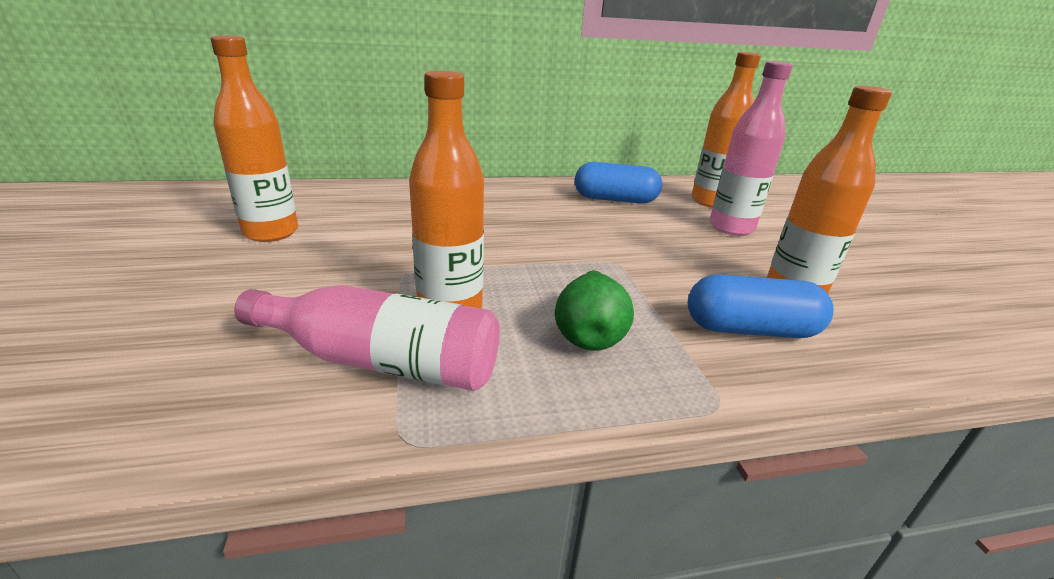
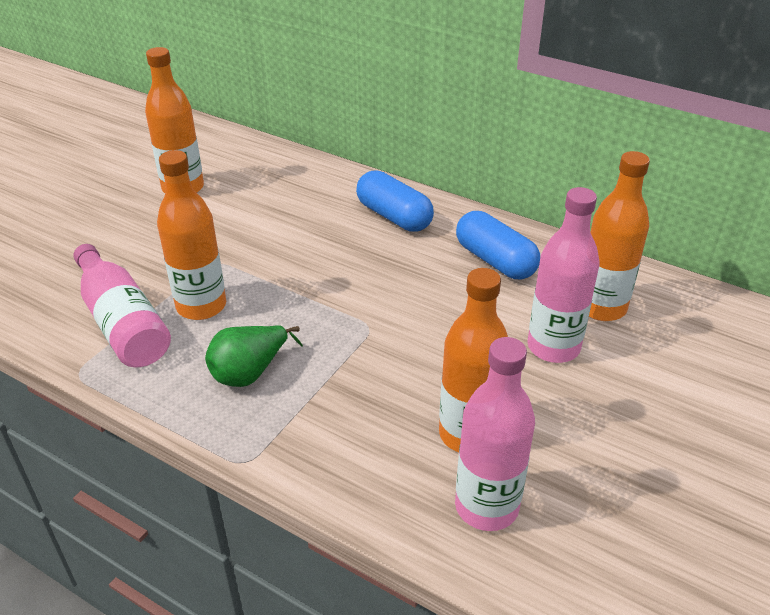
camera: 45 degrees right, 10 degrees up
blue capsule [688,274,834,338] -> blue capsule moved to [356,170,434,232]
none -> pink bottle [455,337,535,531]

